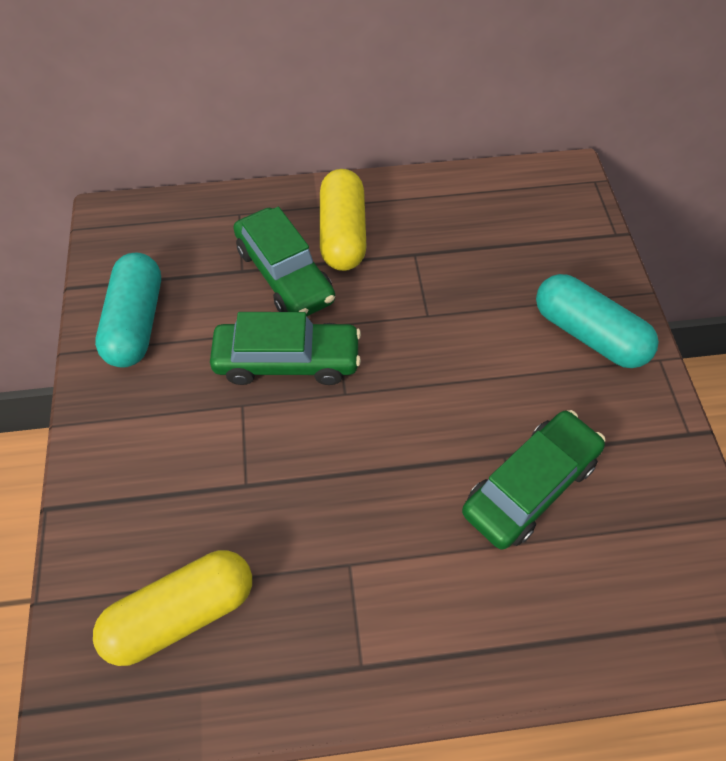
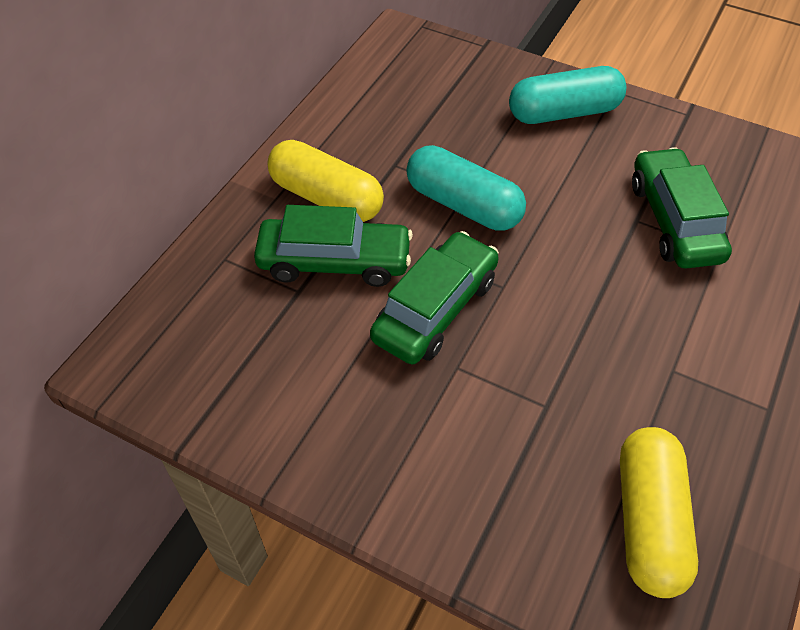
camera: 55 degrees left, 5 degrees down
turquoise capsule [95,252,161,368] -> turquoise capsule moved to [406,145,526,231]

